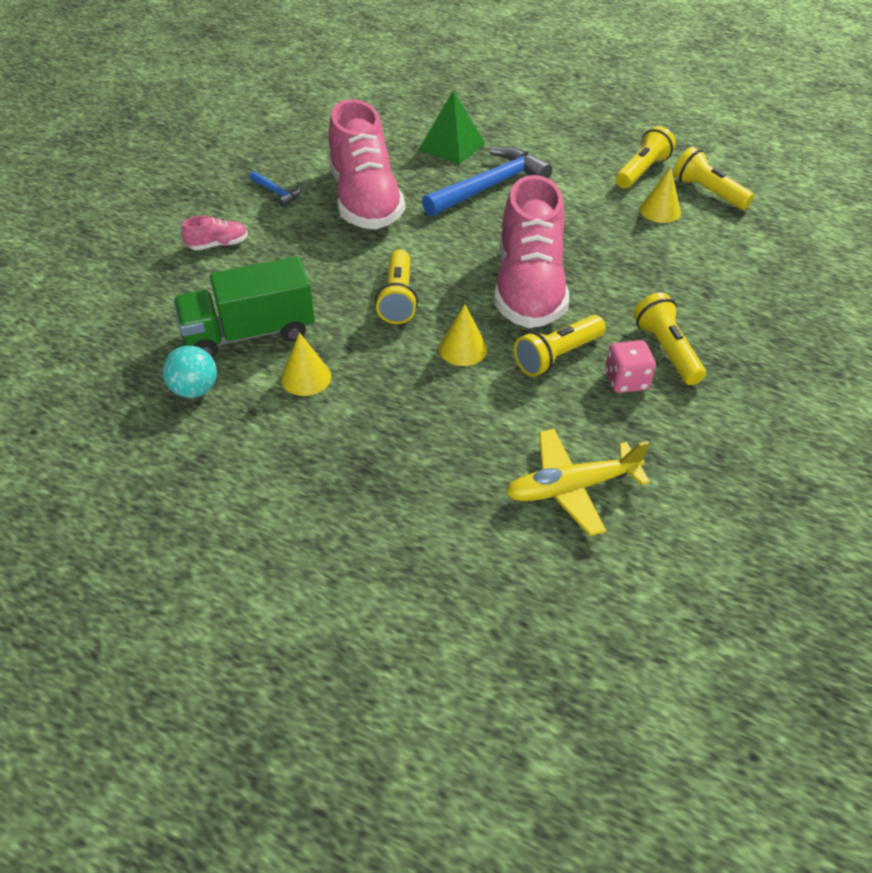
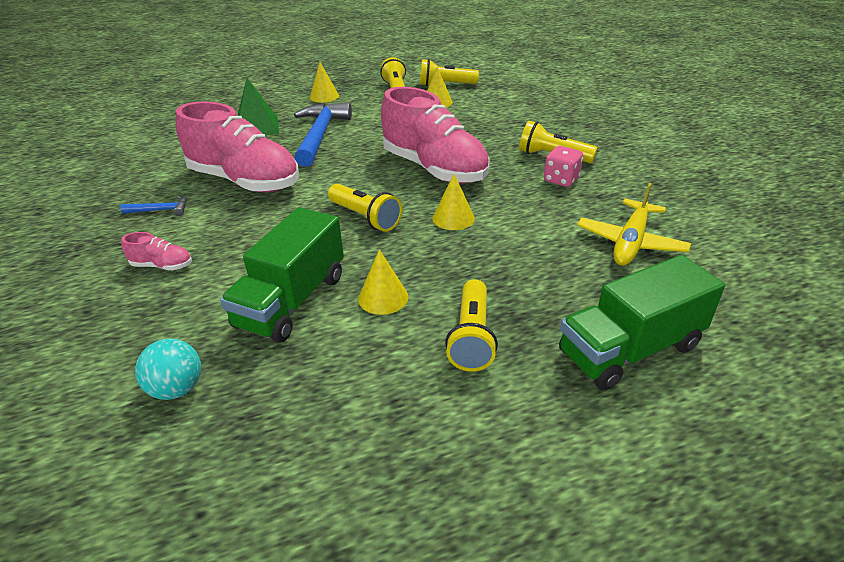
camera: 45 degrees left, 10 degrees down
turquoise ball [162,346,217,398] -> turquoise ball moved to [135,339,201,400]
pink shoe [182,215,248,251] -> pink shoe turned 75 degrees clockwise [121,232,192,270]
yellow flashlight [514,315,606,377] -> yellow flashlight moved to [445,279,498,372]
none -> yellow cone [310,62,339,103]
none -> green truck [559,255,725,390]

